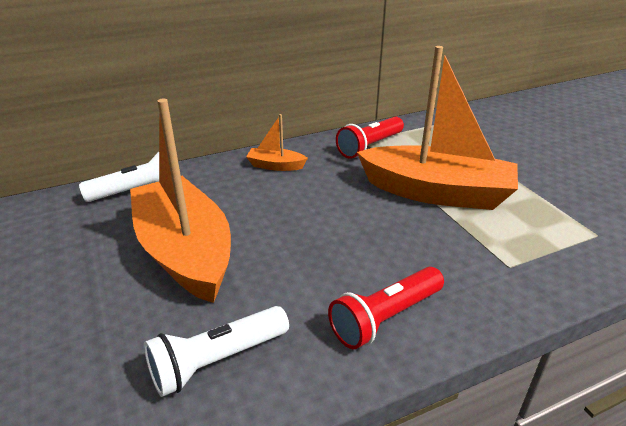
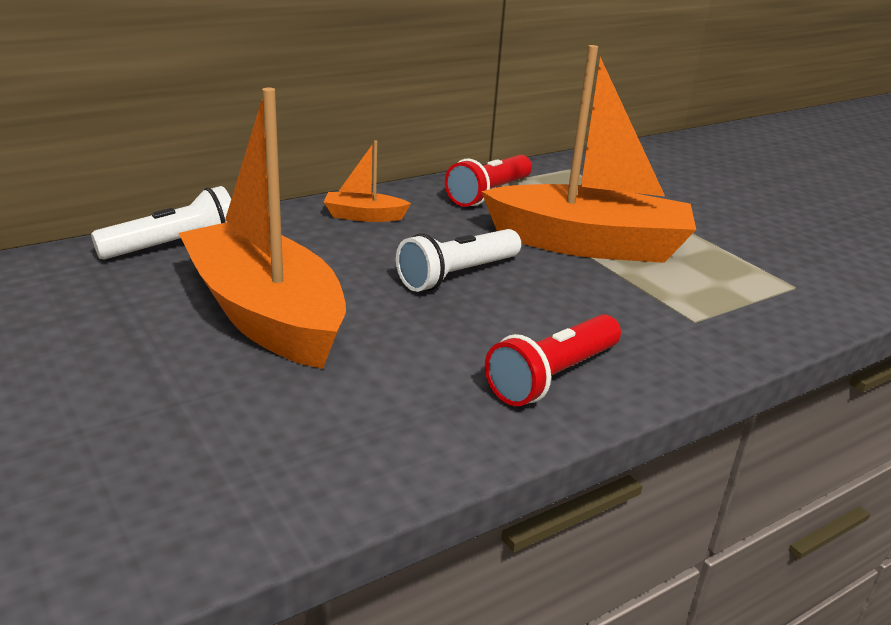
camera: 10 degrees left, 5 degrees down
white flashlight [144,306,289,397] -> white flashlight moved to [396,229,521,292]

